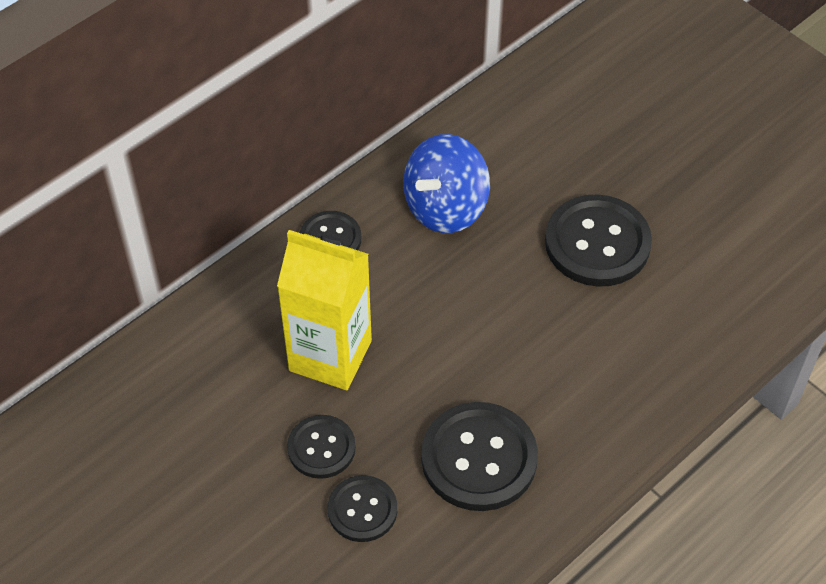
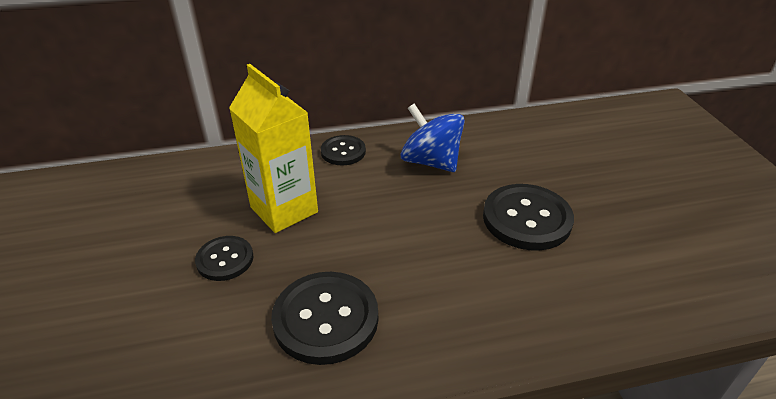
camera: 30 degrees right, 15 degrees down
black button [328,475,397,542] -> none
blue spinning top [403,134,490,233] -> blue spinning top turned 60 degrees clockwise [401,104,465,172]

